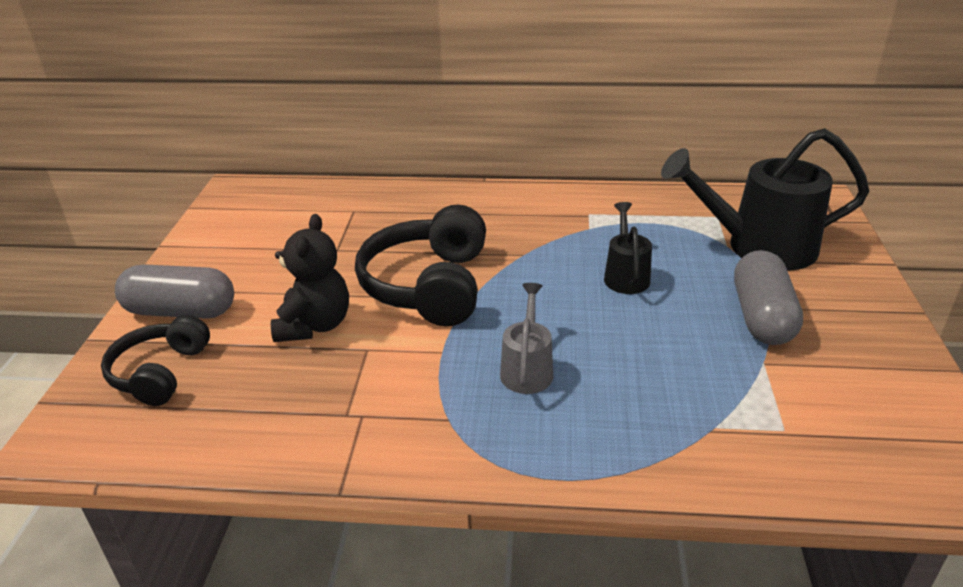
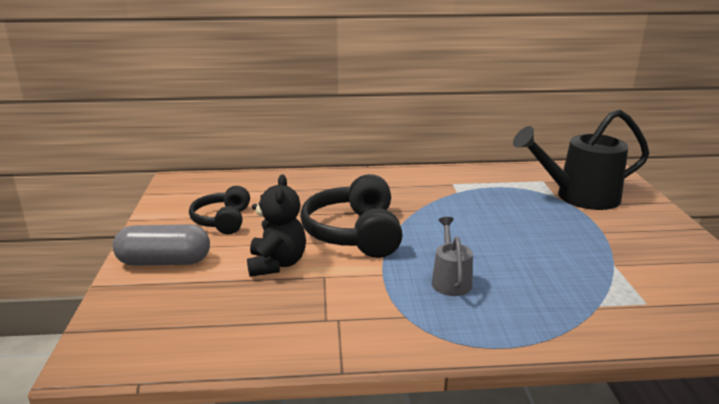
camera: 10 degrees left, 10 degrees down
black headphones [101,315,210,406] -> black headphones moved to [189,186,250,235]
black watering can [604,202,652,294] -> none
grey capsule [734,250,803,345] -> none

